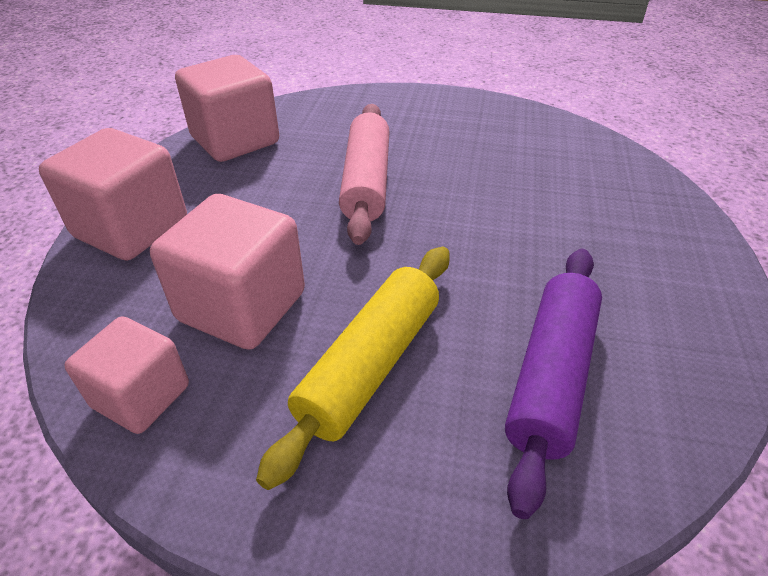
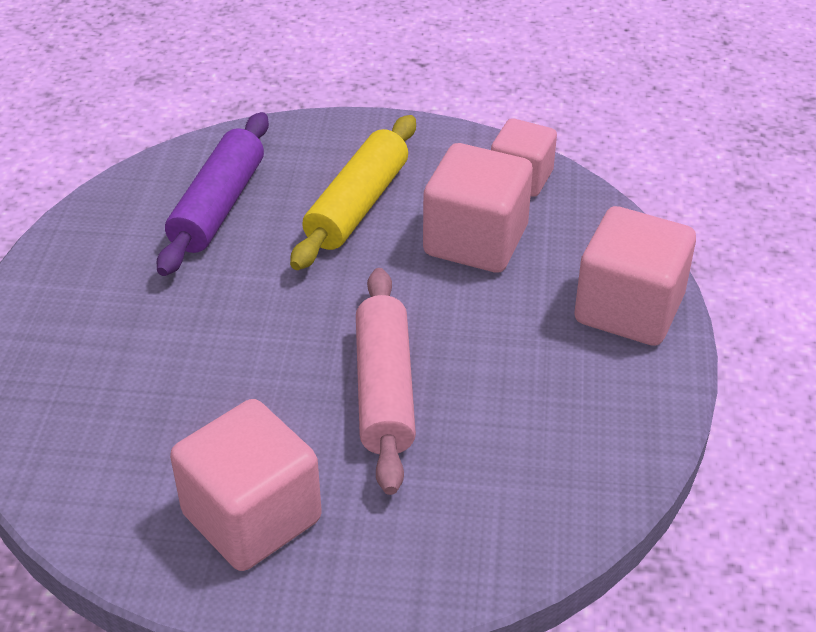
camera: 175 degrees right, 0 degrees up
pink cube [175,55,279,162] -> pink cube moved to [170,399,322,571]

